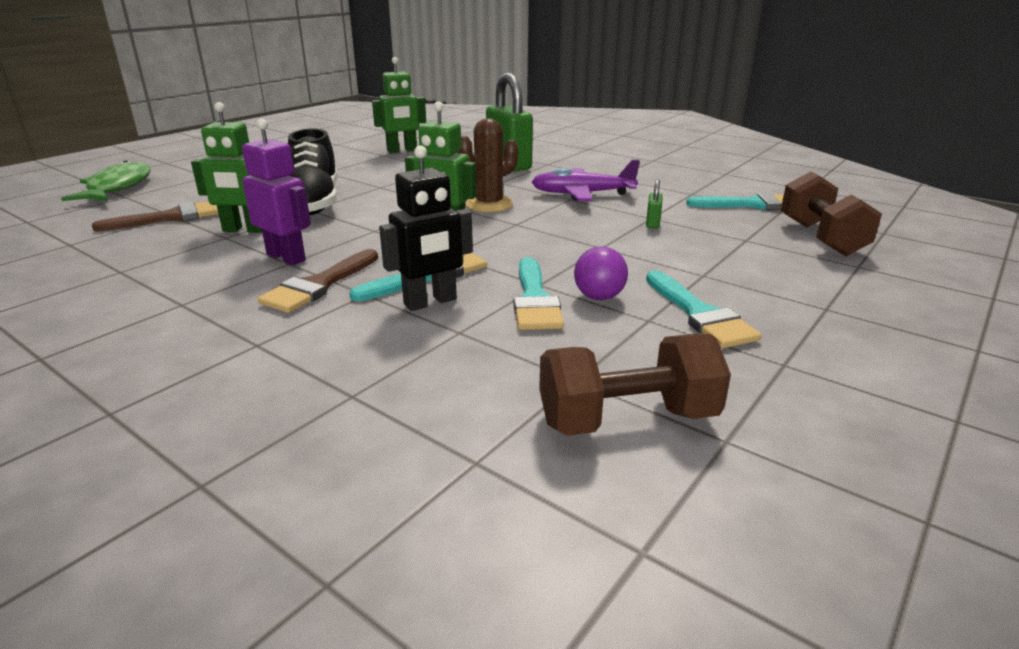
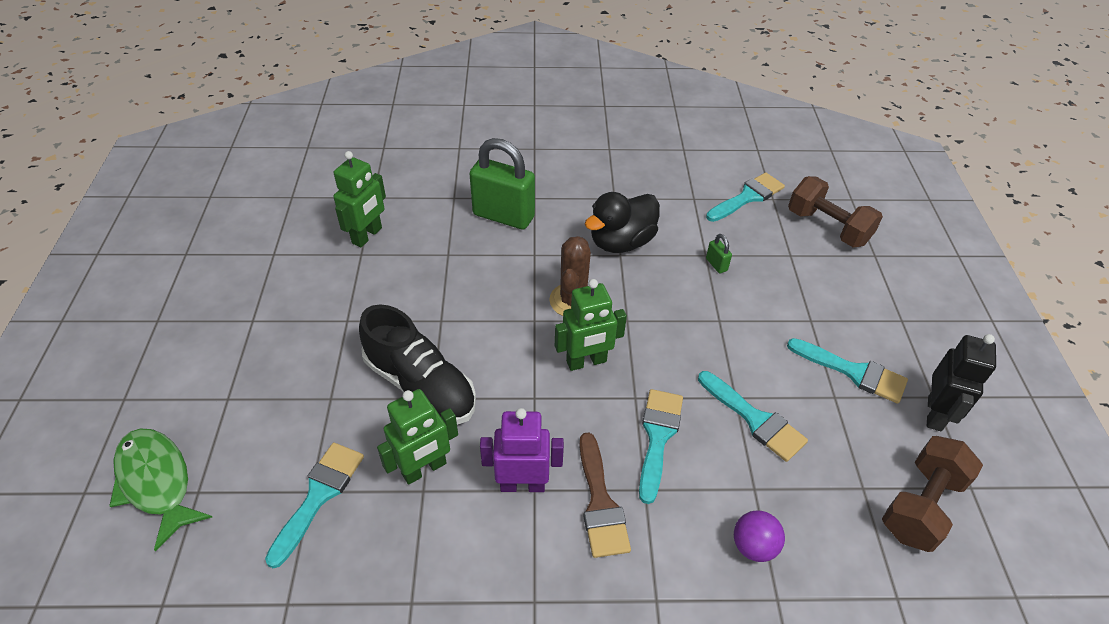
camera: 40 degrees left, 20 degrees up
brown brush [92,201,219,231] -> turquoise brush [265,442,364,568]
black robot [379,145,473,311] -> black robot moved to [927,334,996,431]
purple plane [532,160,640,201] -> black duck [585,192,660,253]
purple ball [574,246,628,300] -> purple ball moved to [734,510,785,562]

